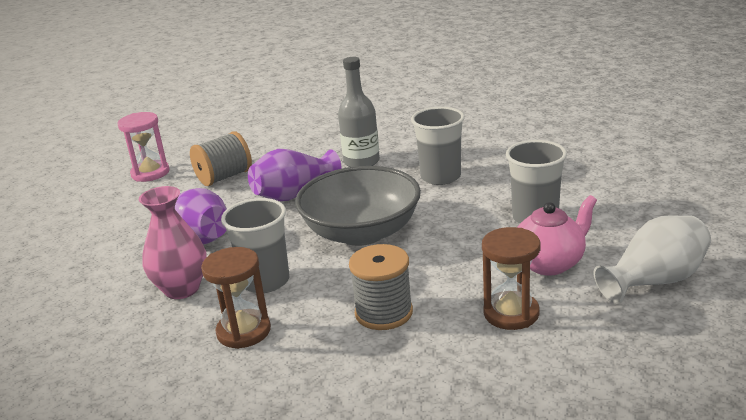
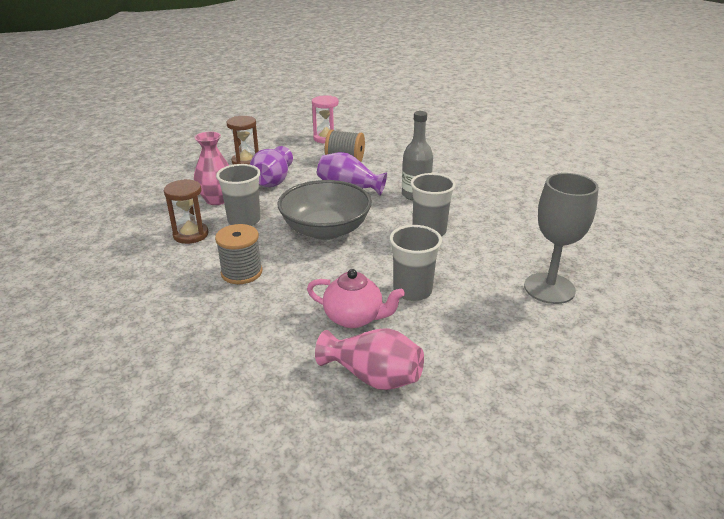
camera: 50 degrees right, 5 degrees up
brown hourglass [482,227,540,330] -> brown hourglass moved to [227,116,259,165]
white vase [593,215,711,304] -> pink vase [315,328,424,390]
none -> grey goblet [524,173,599,304]

